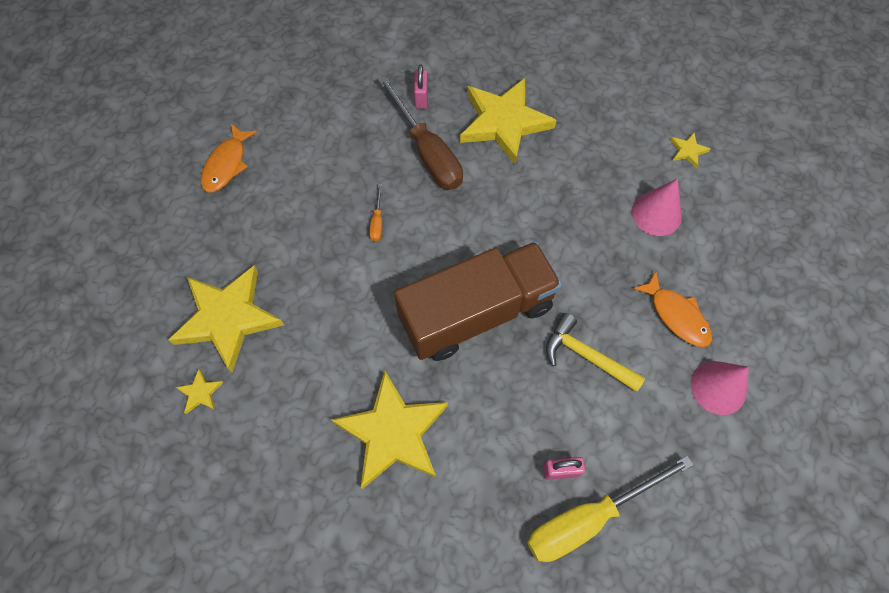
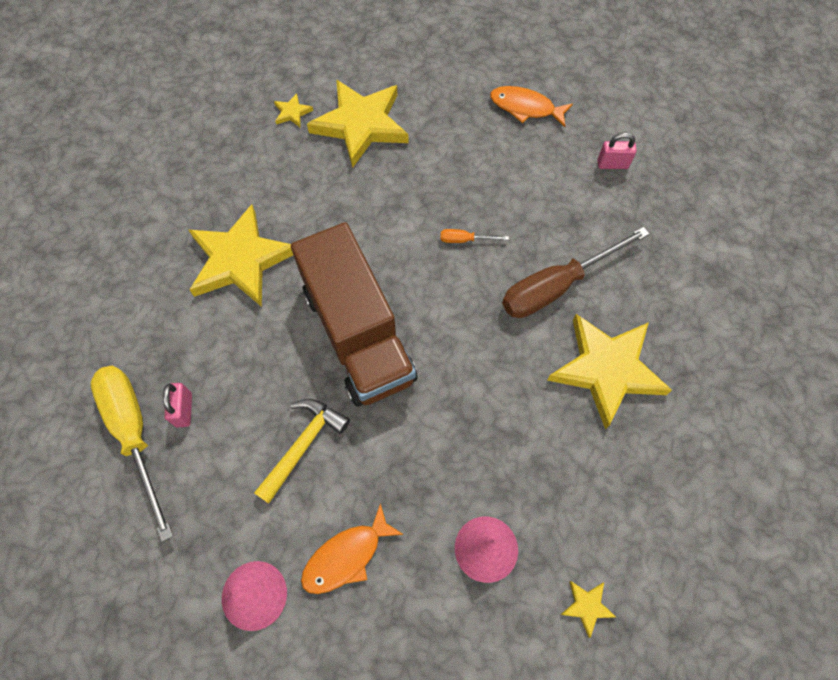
camera: 90 degrees right, 0 degrees up
pink padlock [414,65,428,109] -> pink padlock moved to [597,132,637,169]

